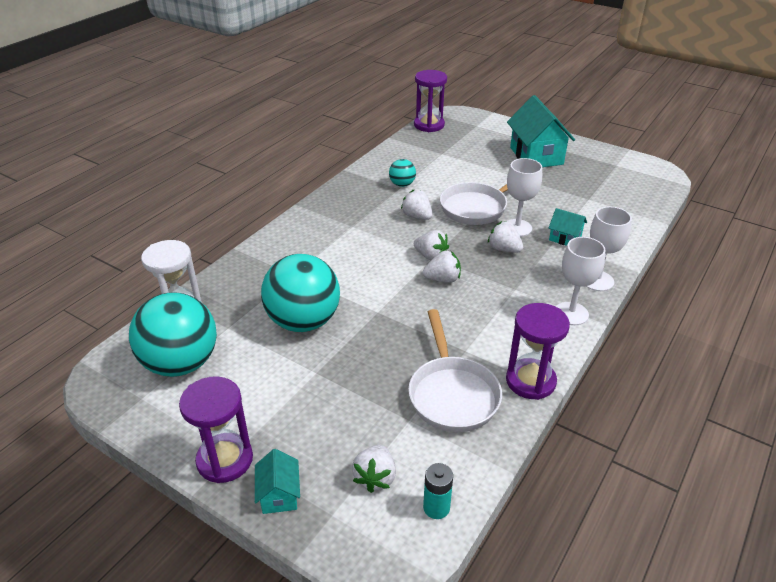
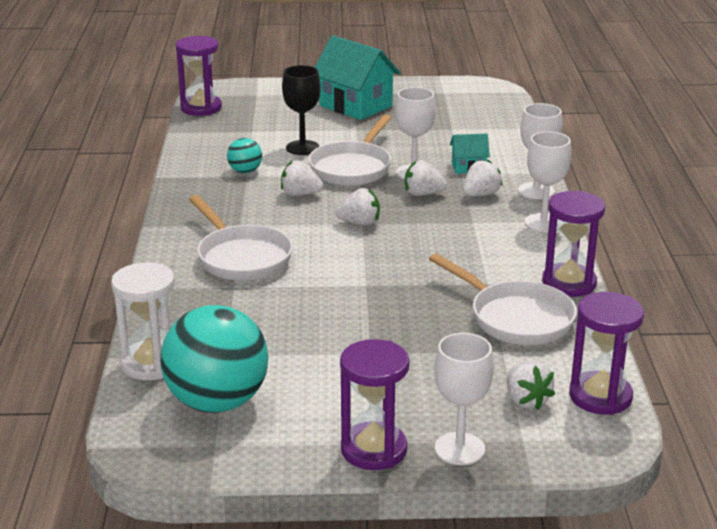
camera: 35 degrees left, 10 degrees down
turquoise house [255,449,300,514] -> white goblet [434,333,494,465]
turquoise ball [261,254,340,332] -> none
white strawberry [423,251,461,283] -> white strawberry moved to [463,159,503,197]
turquoise battery [423,463,453,519] -> purple hourglass [569,292,644,415]
none -> white pan [189,195,293,281]
none -> black goblet [282,65,321,155]

